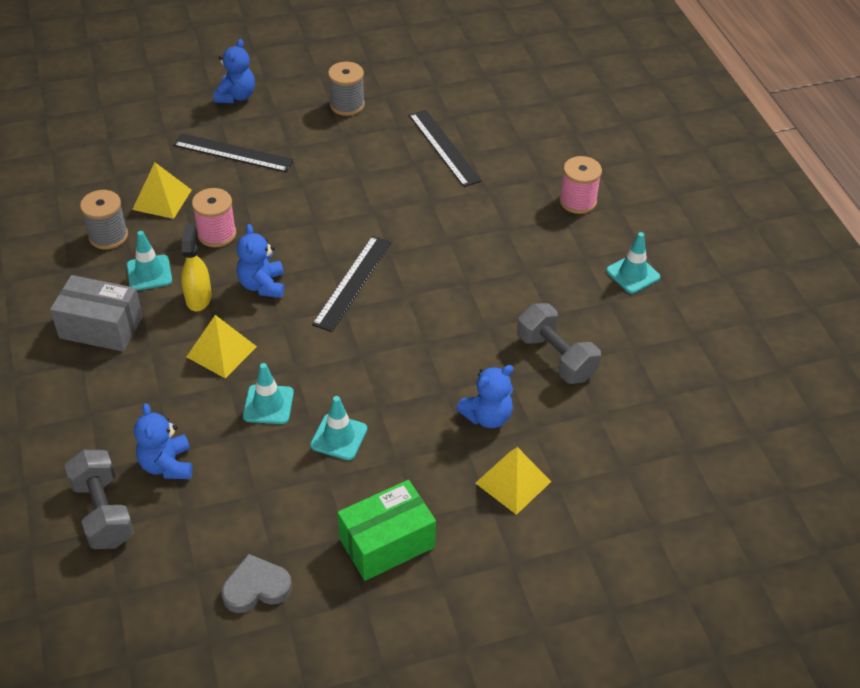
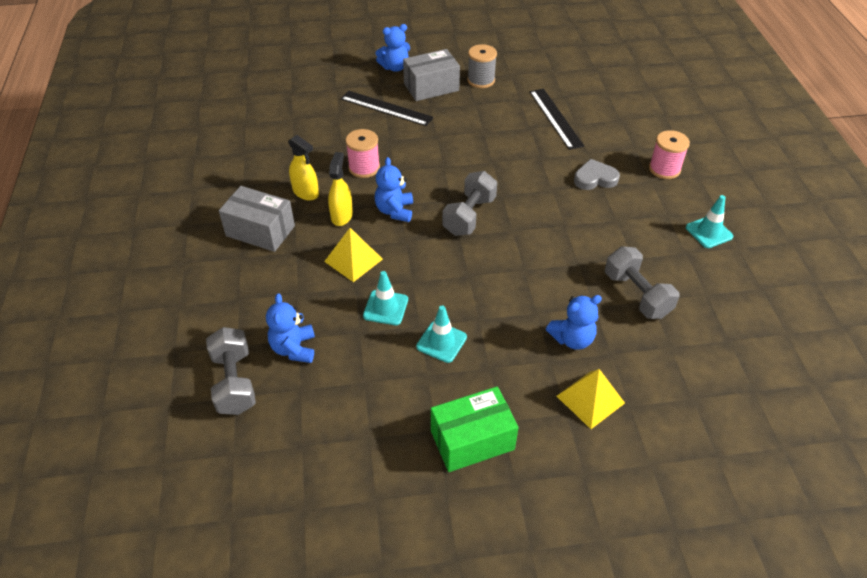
camera: 10 degrees right, 0 degrees up
grey spool [80,190,128,249] -> none
turquoise traffic cone [127,231,172,291] -> yellow spray bottle [288,135,319,201]
yellow pyramid [132,162,192,219] -> none
blue teddy bear [214,39,255,103] -> blue teddy bear turned 45 degrees clockwise [375,24,410,72]
grey heart [221,554,292,613] -> grey heart moved to [574,159,620,190]
black ruler [312,236,391,332] -> grey dumbbell [442,171,497,236]
none -> grey box [403,49,460,101]

